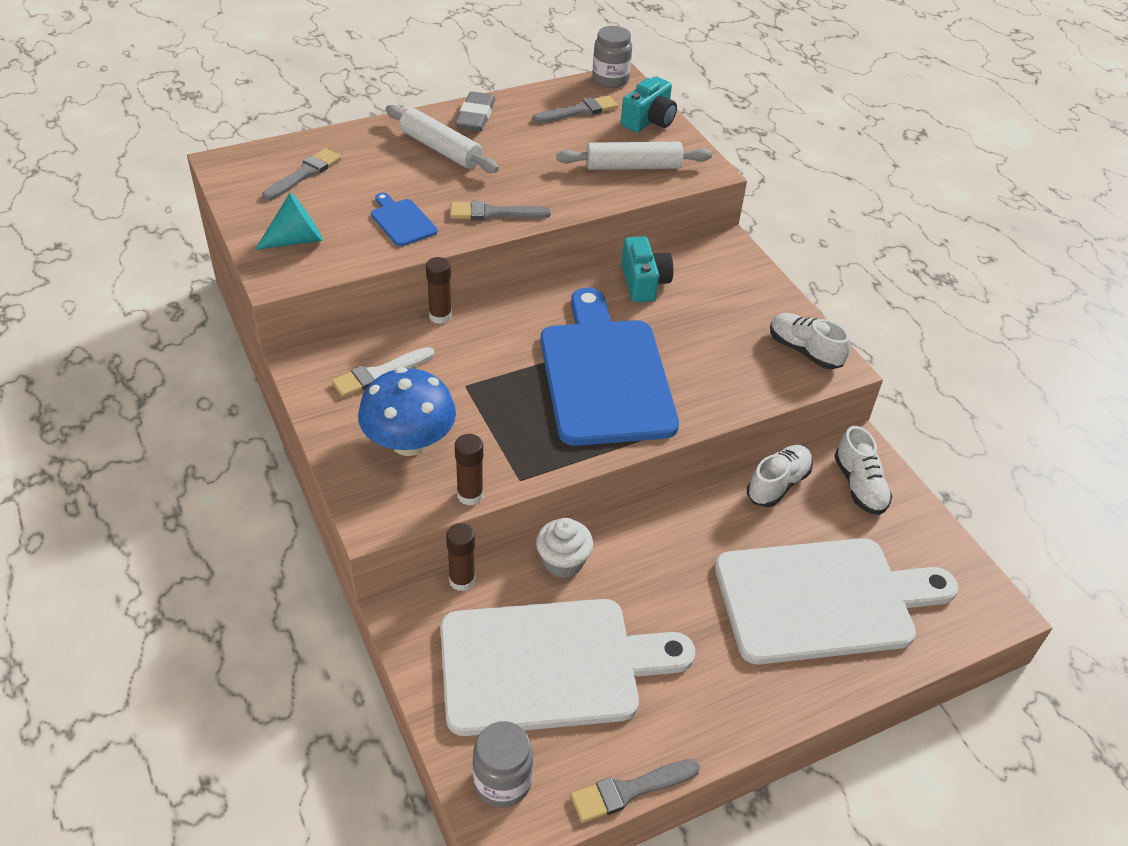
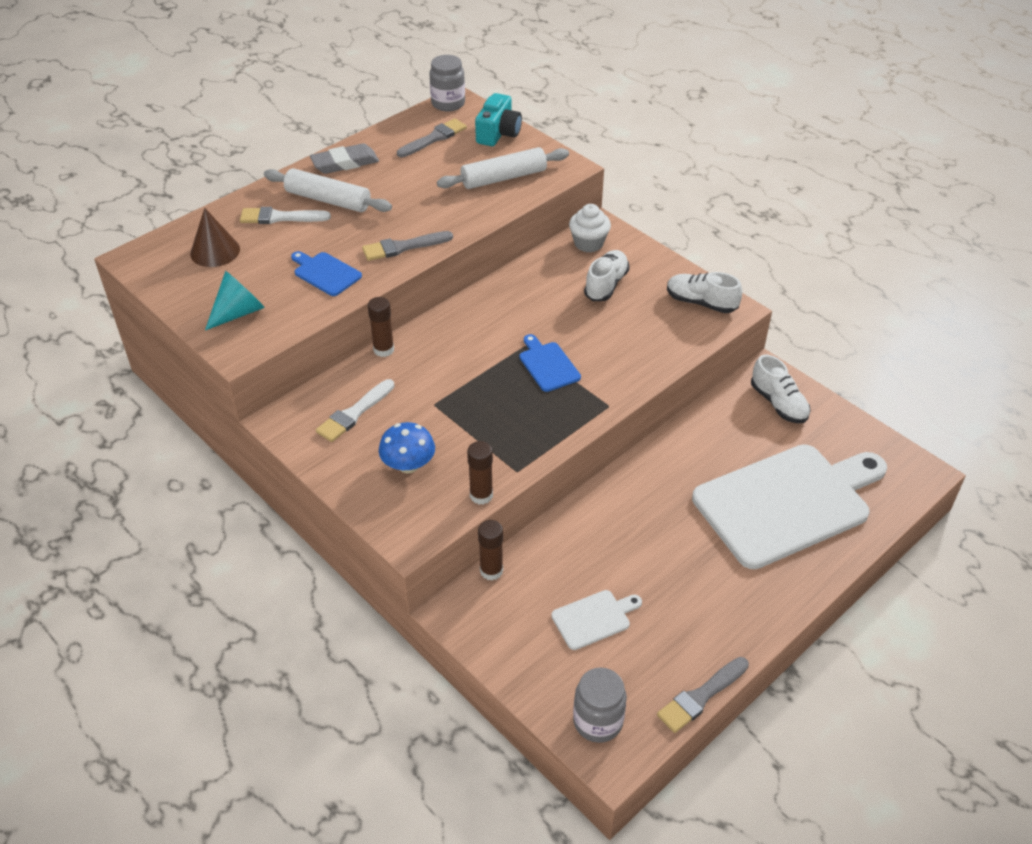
camera: 15 degrees left, 0 degrees up
grey brush [262,148,341,201] -> brown cone [190,208,240,267]
blue mushroom [358,367,456,456] -> blue mushroom [379,422,435,473], size x0.65
white cutting board [440,599,695,736] -> white cutting board [551,590,642,650], size x0.41
grey eraser [455,91,496,131] -> grey eraser turned 75 degrees clockwise [310,143,379,174]
white cupcake [536,518,593,578] -> white cupcake moved to [569,204,611,253]
blue cutting board [540,288,679,446] -> blue cutting board [519,334,581,392], size x0.41
turquoise camera [621,236,673,302] -> none
white shoe [747,445,813,507] -> white shoe moved to [584,250,630,301]
none -> white brush [240,207,331,224]

